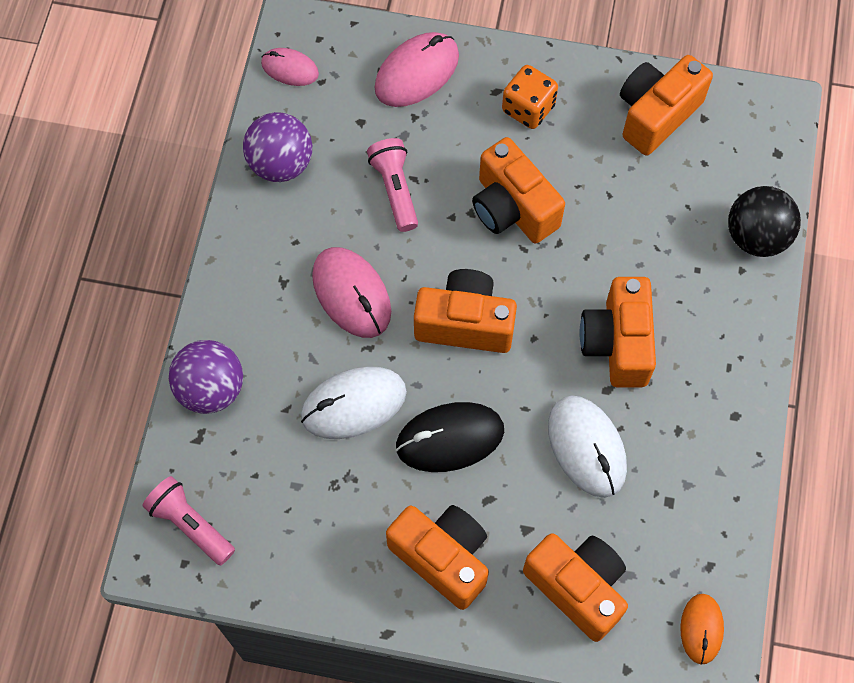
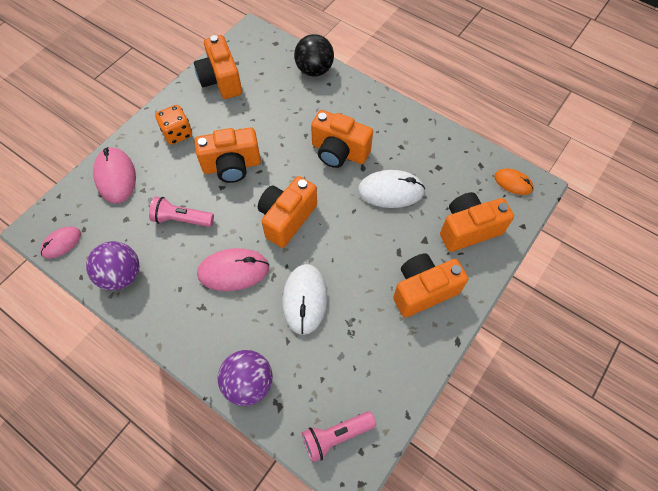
camera: 65 degrees left, 5 degrees down
black mouse [396,402,504,472] -> none

